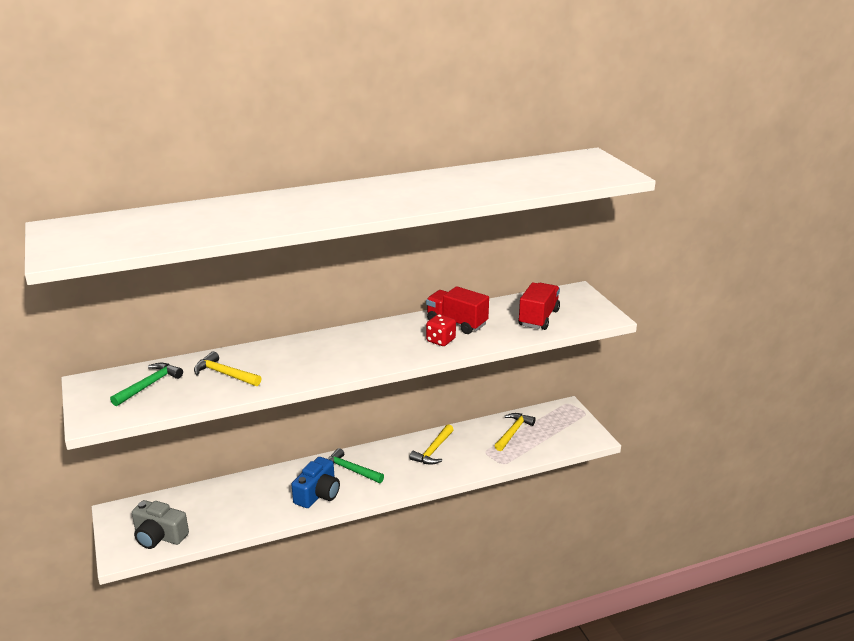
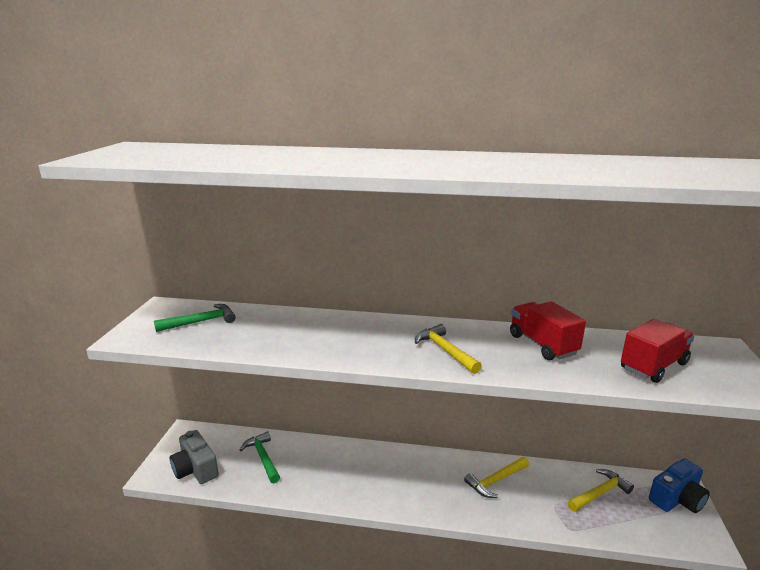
camera: 30 degrees right, 5 degrees down
yellow hammer [194,351,261,386] -> yellow hammer moved to [415,324,482,374]
blue camera [291,457,340,508] -> blue camera moved to [649,459,710,513]
green hammer [328,448,384,483] -> green hammer moved to [240,431,280,483]
red dice [426,314,456,346] -> none

